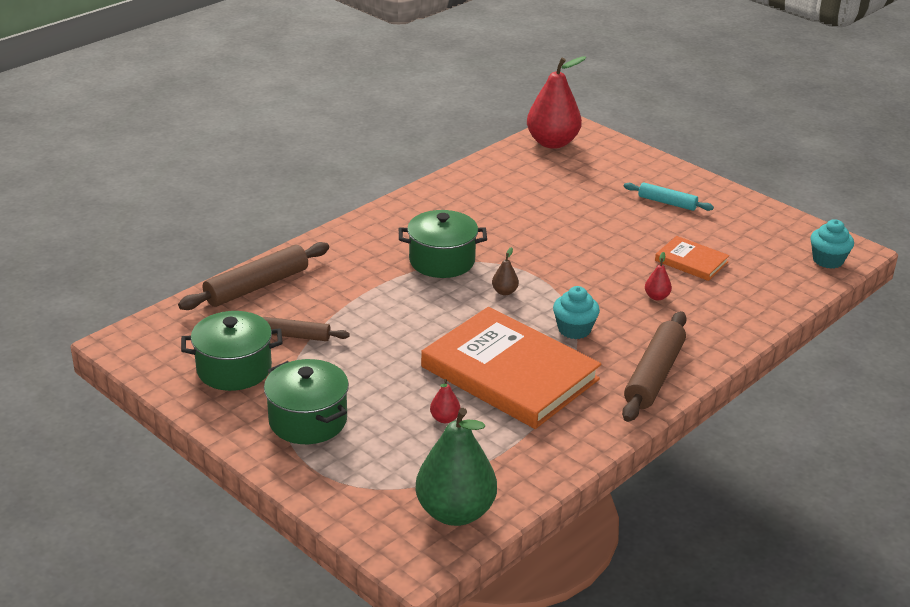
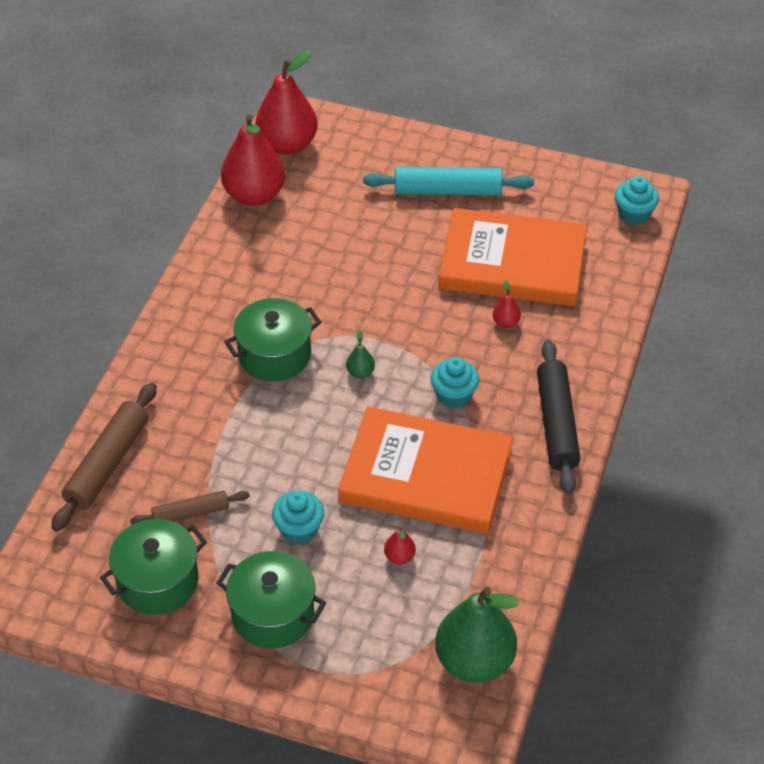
camera: 25 degrees left, 15 degrees up
brown pear [492,247,519,295] -> green pear [346,330,375,378]
brown rolling pin [622,311,687,422] -> black rolling pin [537,340,580,495]
turquoise rolling pin [624,183,714,211] -> turquoise rolling pin [363,167,534,195], size x1.67
orange book [655,236,729,281] -> orange book [438,208,587,306], size x2.14
none -> red pear [221,114,285,206]
none -> turquoise cupcake [272,491,324,545]

